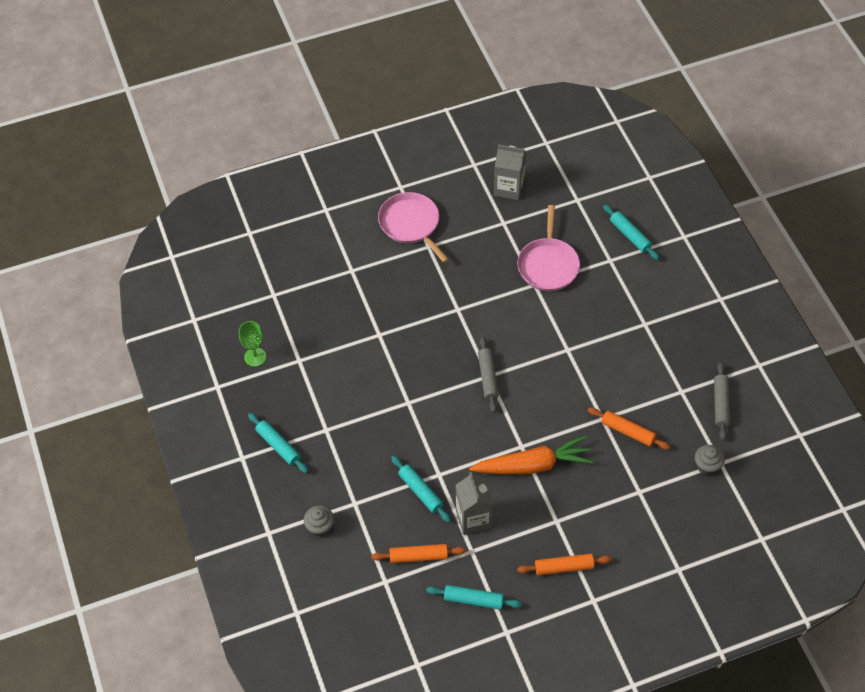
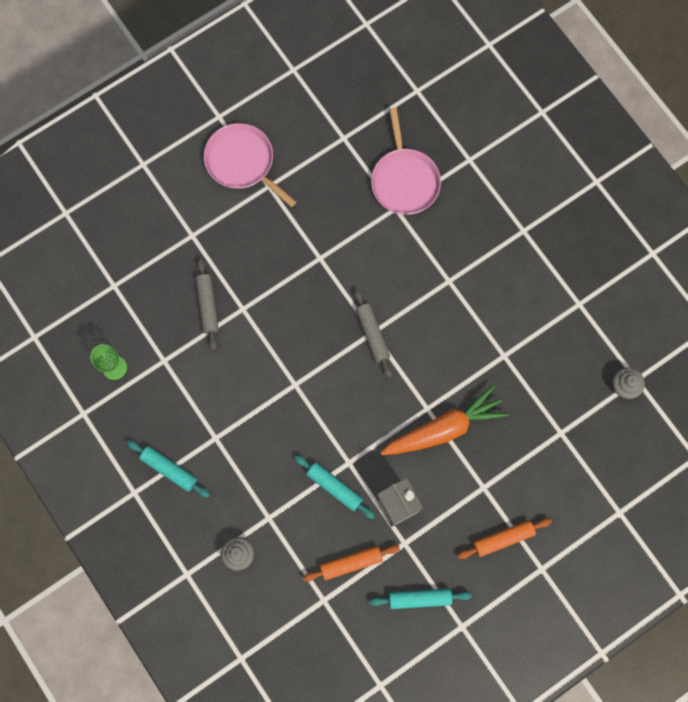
camera: 15 degrees left, 20 degrees up
grey carton [494,145,526,200] -> none
orange rolling pin [588,407,671,450] -> none
turquoise rolling pin [603,204,660,260] -> none
grey rolling pin [714,362,730,441] -> grey rolling pin moved to [195,258,219,351]

